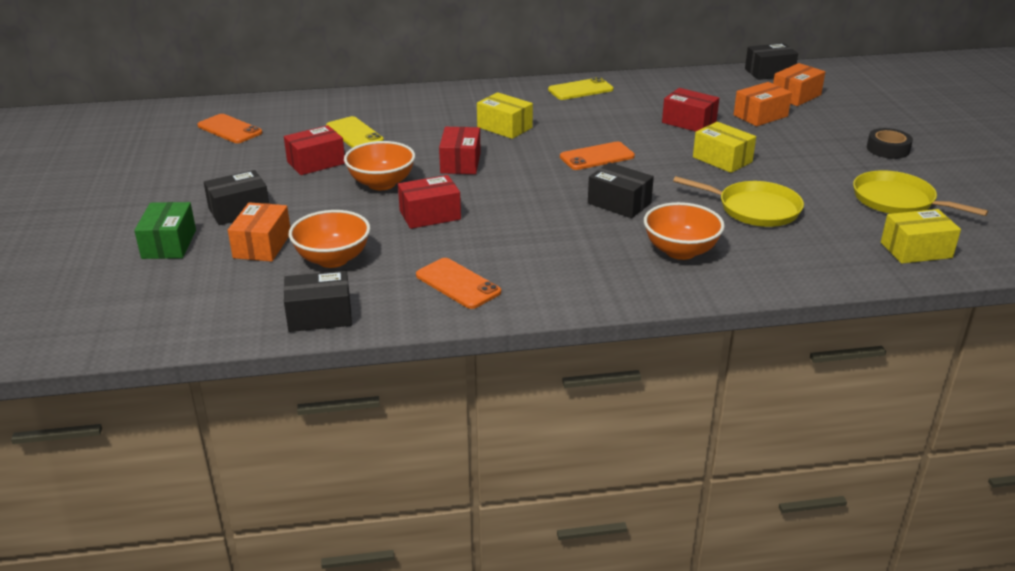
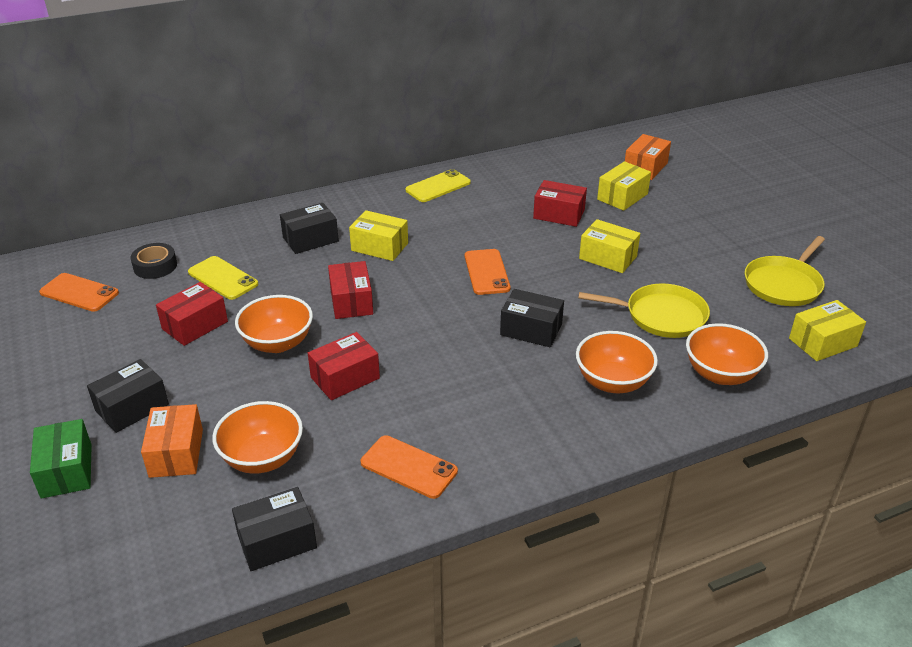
camera: 15 degrees left, 5 degrees up
orange phone [560,142,635,170] -> orange phone turned 60 degrees counterclockwise [465,249,511,295]
orange box [734,82,792,126] -> yellow box [597,161,651,211]
black box [745,43,798,80] -> black box moved to [280,203,339,254]
yellow pan [853,170,988,216] -> yellow pan turned 75 degrees counterclockwise [745,236,825,306]
black tape [867,128,913,159] -> black tape moved to [130,243,177,279]
none -> orange bowl [686,323,768,385]

